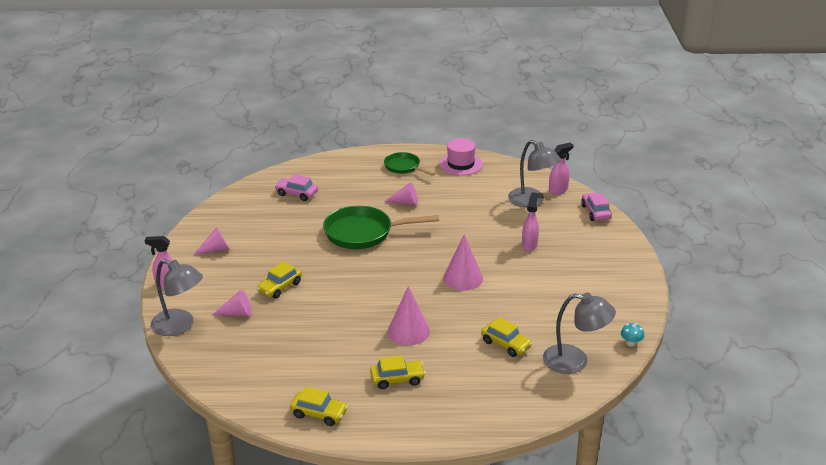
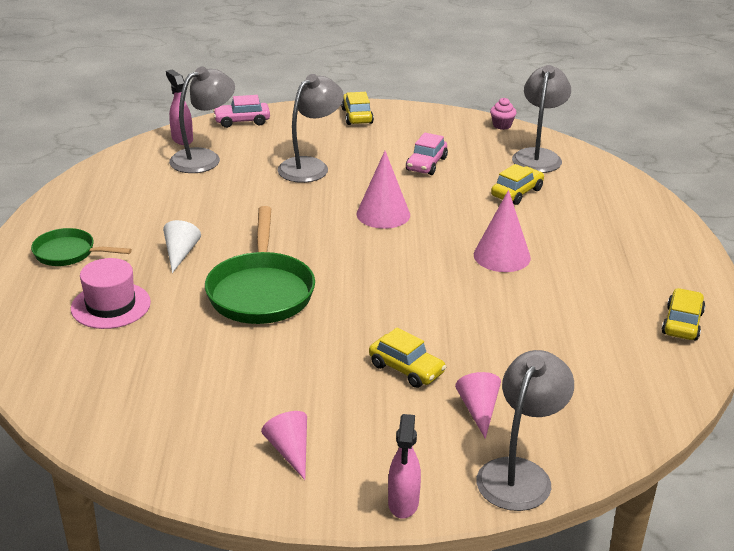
camera: 90 degrees left, 0 degrees up
pink car [275,174,318,201] -> pink car moved to [406,132,448,175]
yellow car [370,356,426,389] -> yellow car moved to [341,92,374,125]
green pan [384,152,435,176] -> green pan turned 60 degrees clockwise [31,228,132,266]
pink cone [384,182,418,205] -> white cone [163,220,201,273]
pink hat [439,138,483,176] -> pink hat moved to [71,258,151,329]
pink spray bottle [522,192,539,251] -> grey lamp [277,74,344,183]
turquoise mushroom [621,323,644,347] -> pink cupcake [490,98,517,130]

